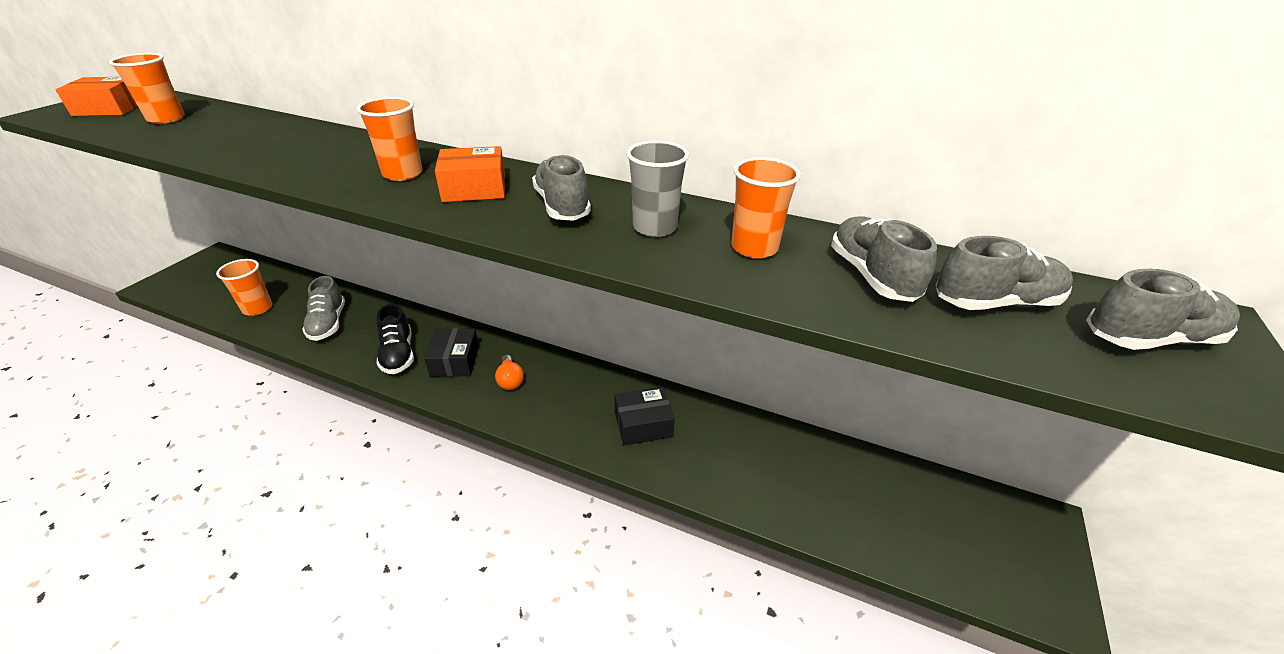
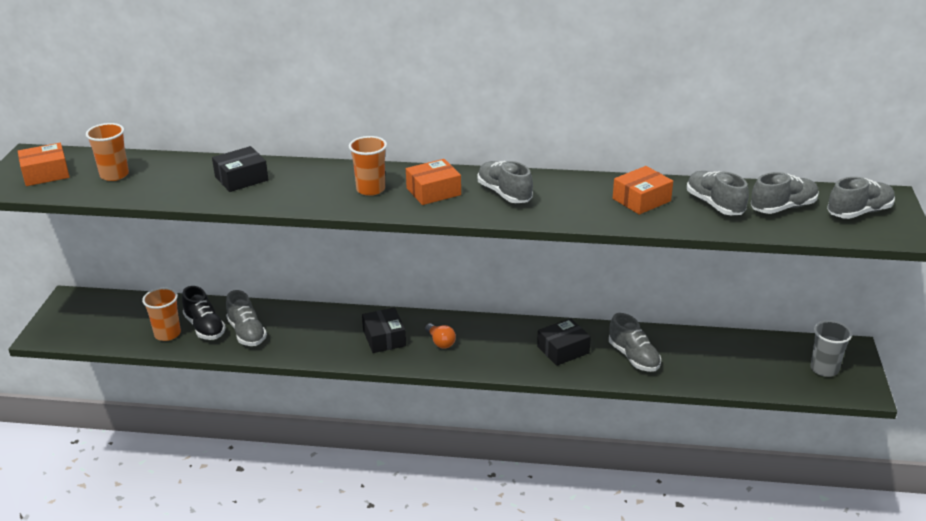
camera: 15 degrees left, 5 degrees down
black shoe [376,304,414,374] -> black shoe moved to [182,286,226,340]
grey cup [626,141,689,237] -> grey cup moved to [810,320,852,377]
orange cup [731,157,801,259] -> orange box [613,166,673,215]
none -> black box [212,146,269,192]
none -> grey shoe [609,313,661,372]

